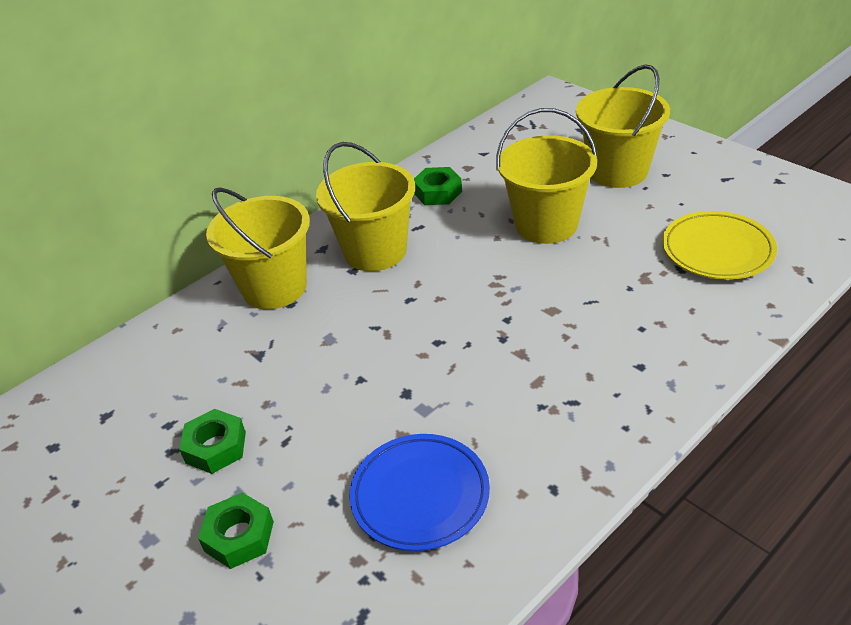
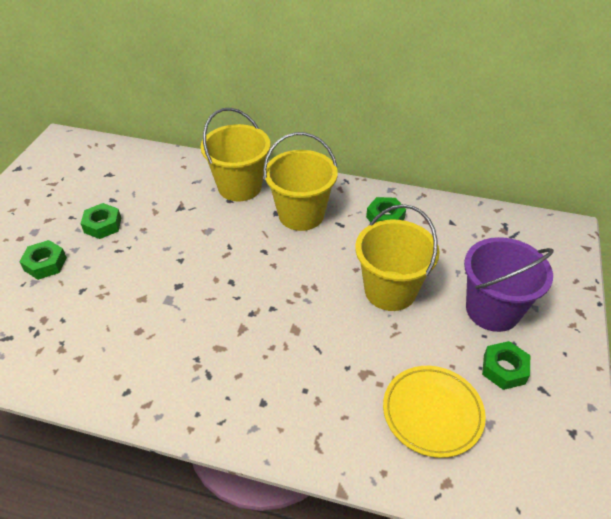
camera: 55 degrees right, 5 degrees up
blue plate [349,434,490,551] -> none
yellow bucket [576,64,670,188] -> purple bucket [464,237,554,332]
none -> green nut [482,341,530,390]

